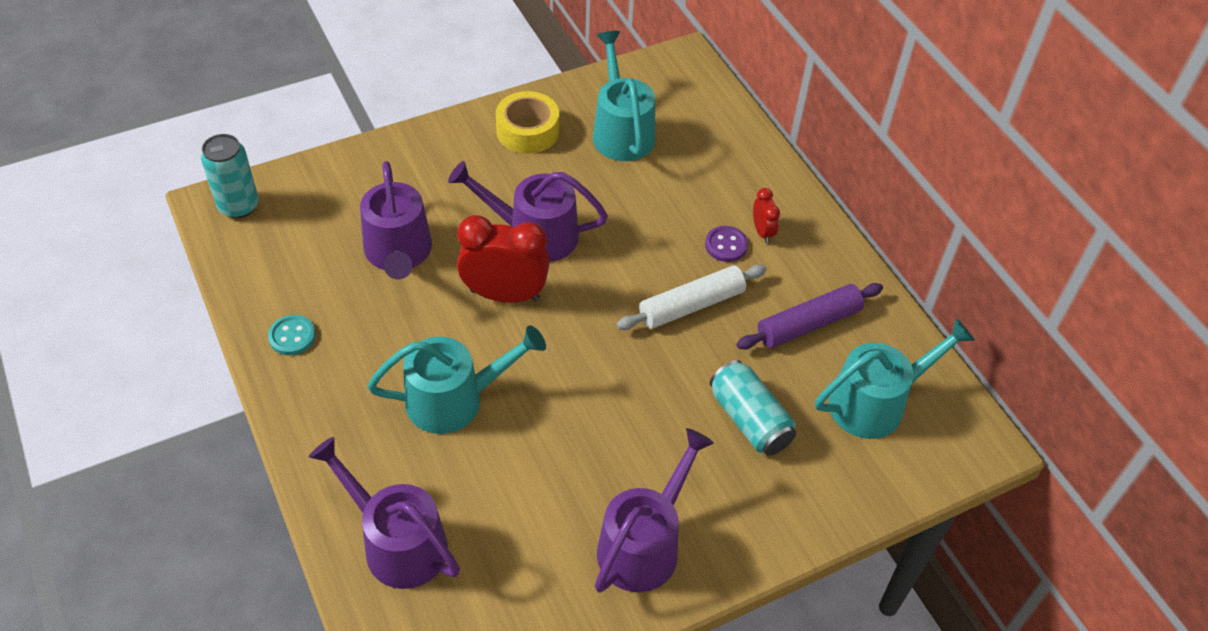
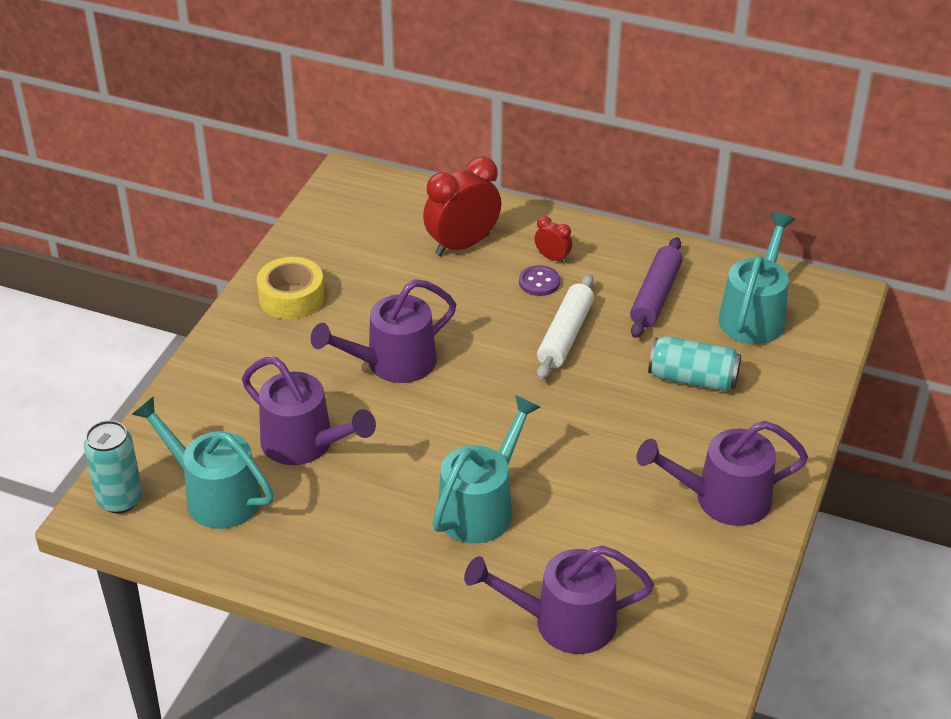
camera: 40 degrees left, 10 degrees down
turquoise button [268,315,316,355] -> none
red clock [457,215,550,303] -> red clock moved to [423,156,501,256]
turquoise watering can [593,31,655,161] -> turquoise watering can moved to [131,396,274,529]
purple watering can [595,428,714,593] -> purple watering can turned 90 degrees counterclockwise [636,421,808,526]

